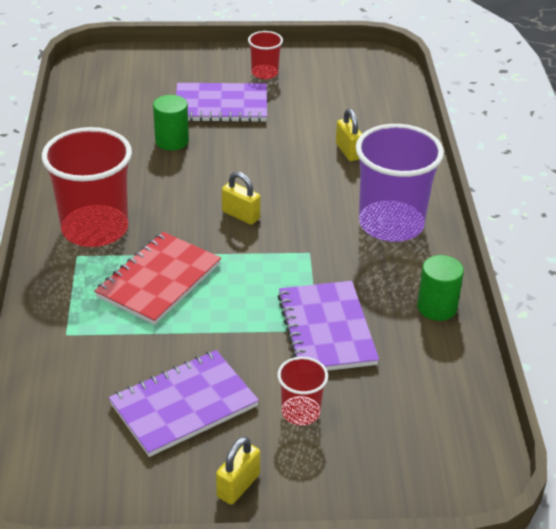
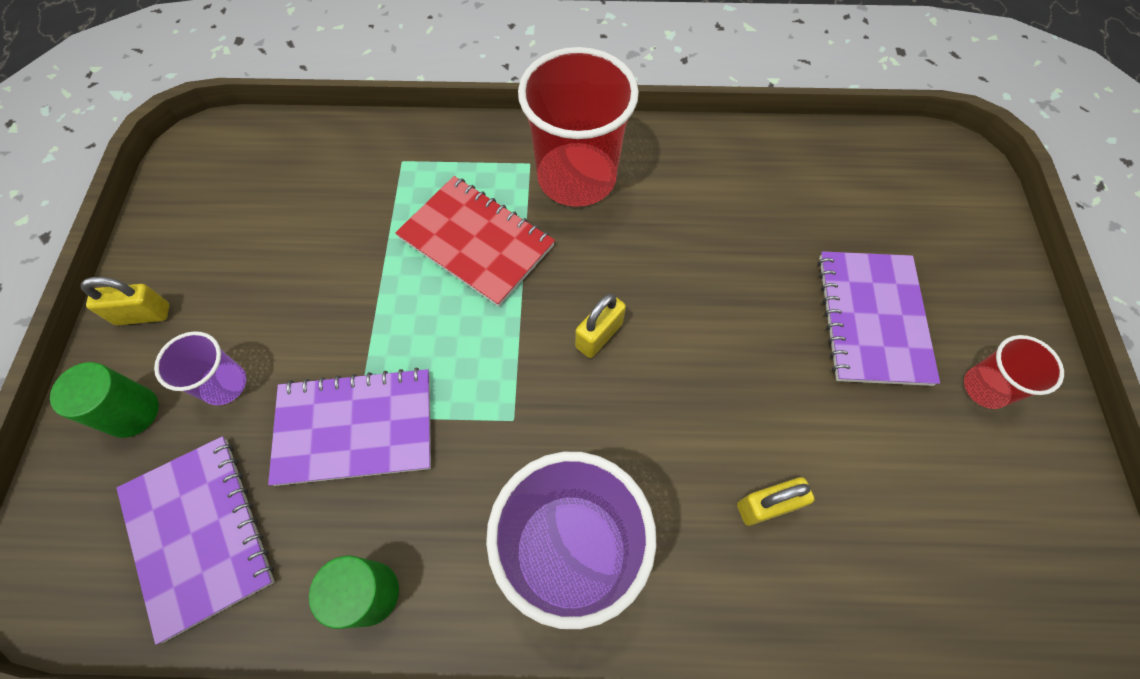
camera: 95 degrees right, 25 degrees up
purple notebook [109,350,259,457] -> purple notebook moved to [117,436,275,645]
green cylinder [153,95,189,150] -> green cylinder moved to [50,362,159,438]
yellow padlock [216,436,260,505] -> yellow padlock turned 45 degrees counterclockwise [81,277,169,325]
red cup [277,357,328,425] -> purple cup [154,331,246,405]

